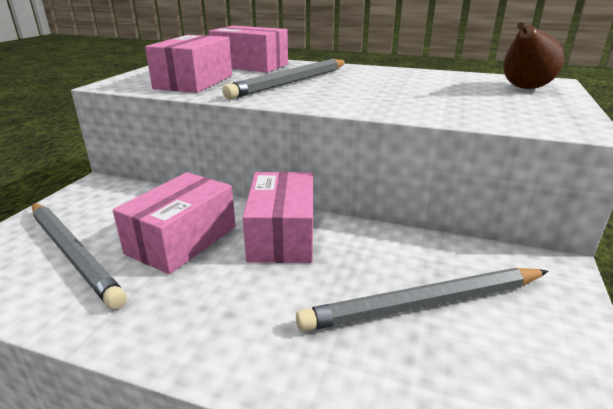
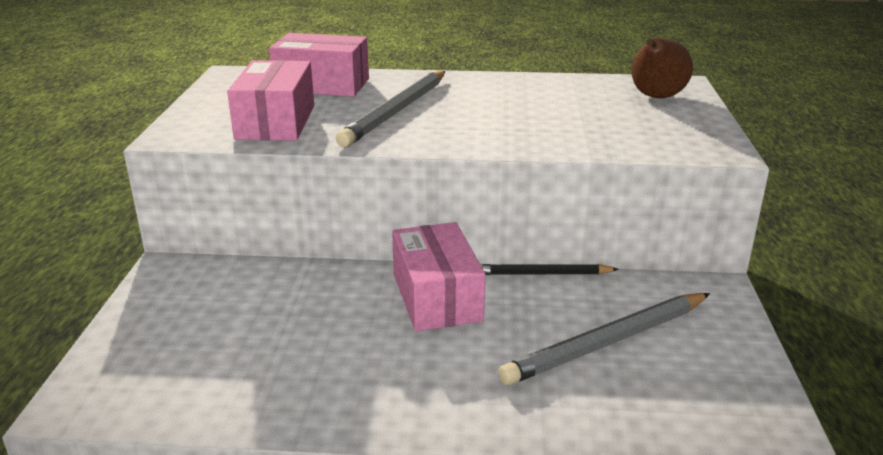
camera: 15 degrees left, 0 degrees up
grey pencil [32,203,127,309] -> none
pink box [113,172,236,274] -> none
none -> black pencil [480,264,619,275]

